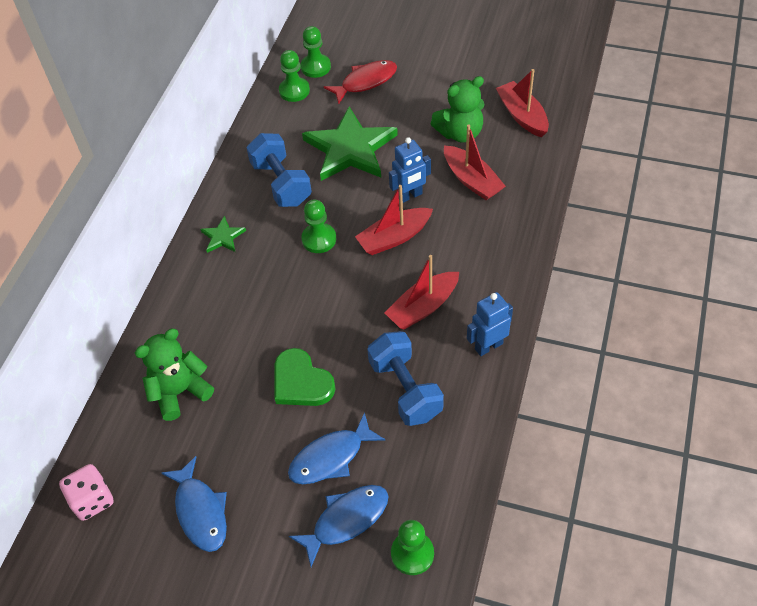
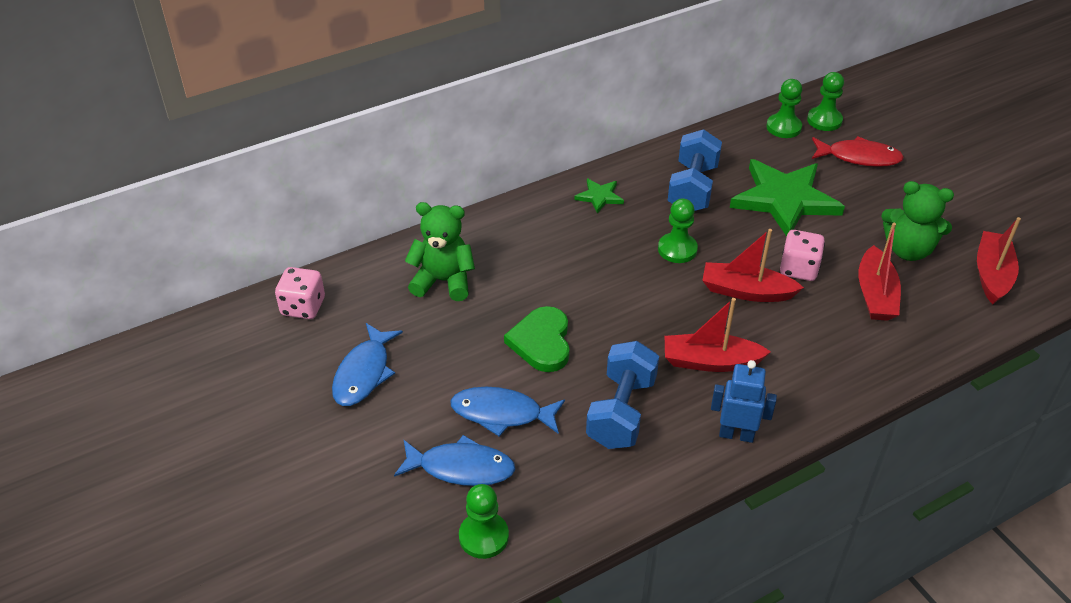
camera: 40 degrees right, 10 degrees down
blue robot [389,137,431,203] -> pink dice [780,230,825,281]

